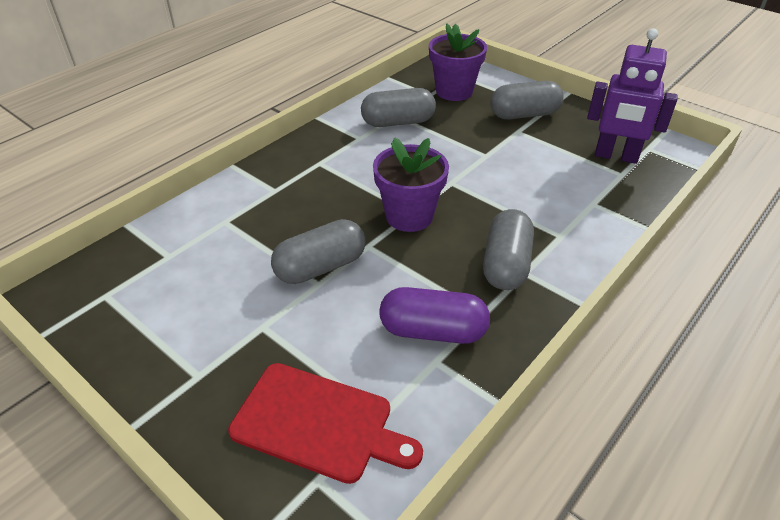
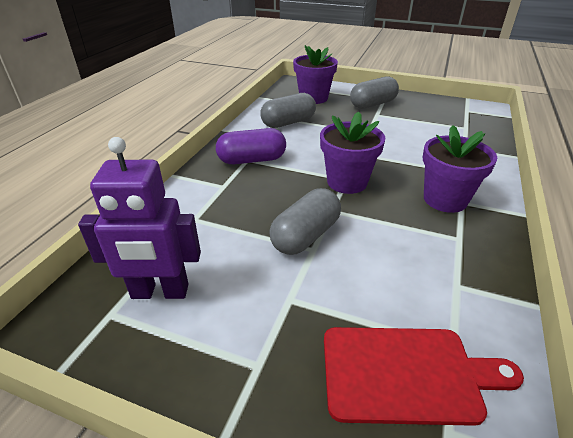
camera: 20 degrees left, 5 degrees down
purple capsule [380,287,490,344] -> purple capsule moved to [216,128,286,164]
grey capsule [483,209,534,290] -> purple flower pot [423,125,497,213]
purple robot [587,28,678,164] -> purple robot moved to [78,137,201,299]

